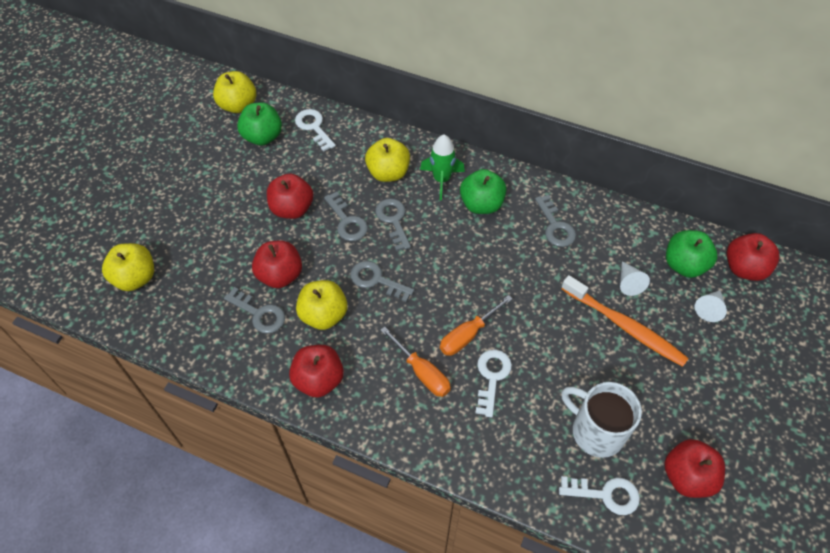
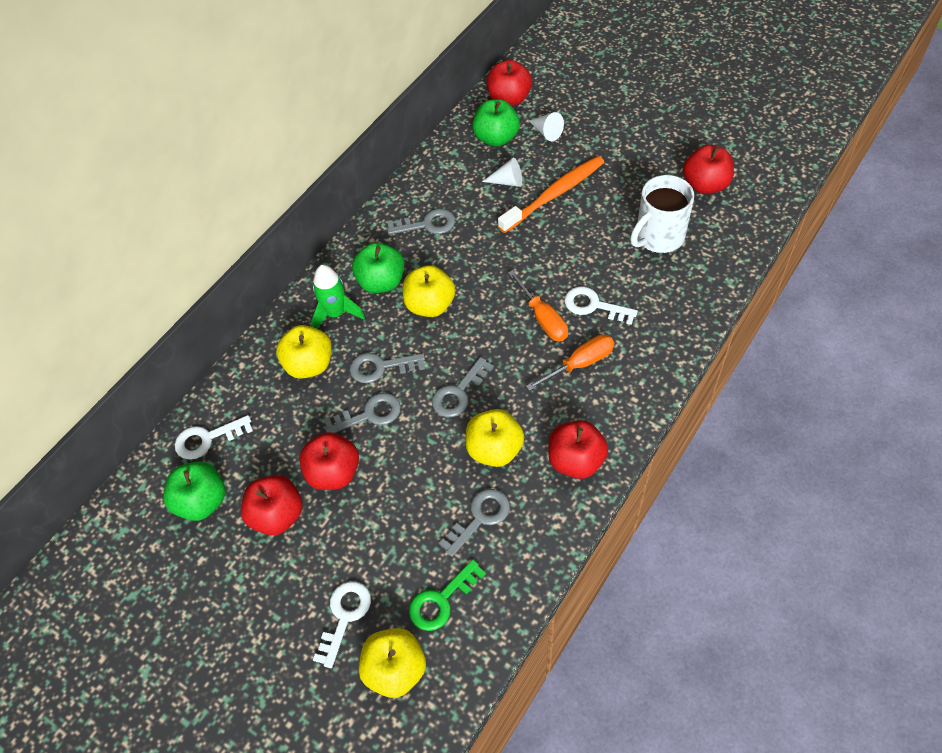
camera: 75 degrees left, 0 degrees up
yellow apple [213,71,256,113] -> yellow apple moved to [403,265,455,317]
red apple [252,240,302,288] -> red apple moved to [241,475,302,535]
white key [559,476,640,515] -> white key moved to [313,581,371,668]
none -> green key [409,559,486,631]

